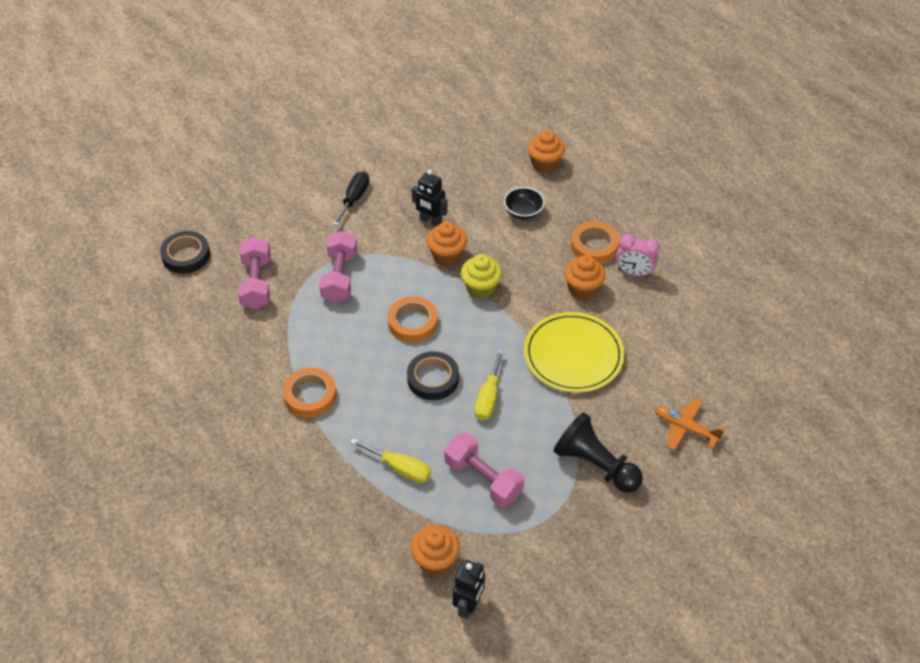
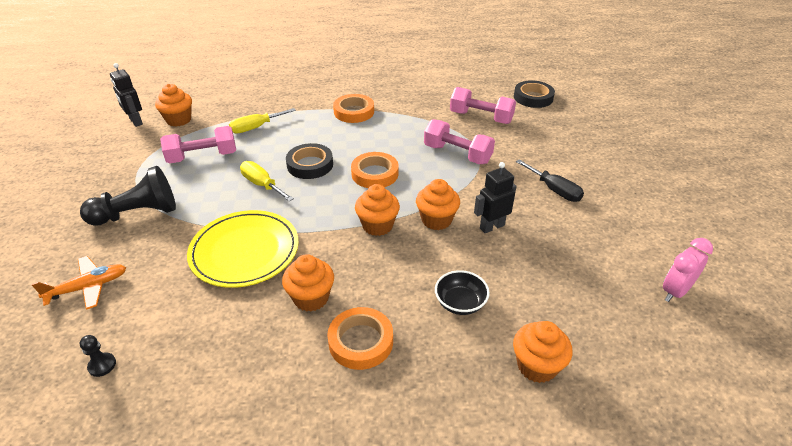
camera: 120 degrees right, 10 degrees down
yellow cupcake [461,254,502,299] -> orange cupcake [355,184,400,236]
pink clock [616,234,660,277] -> pink clock moved to [663,238,713,302]
none -> black pawn [80,335,116,377]

